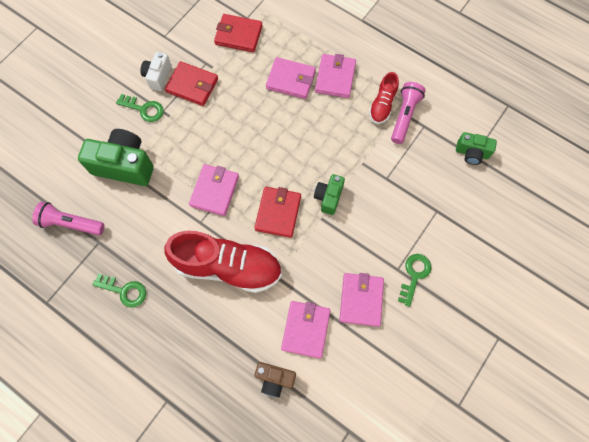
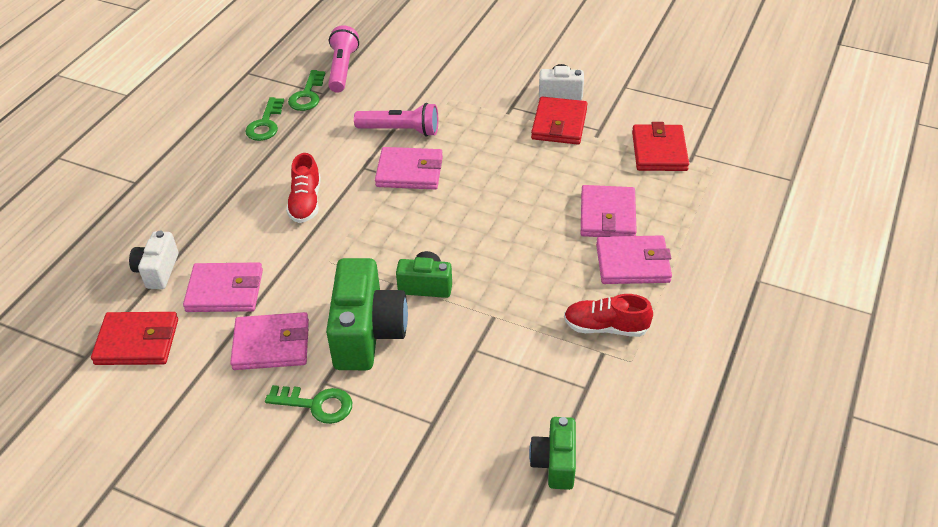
camera: 80 degrees right, 25 degrees down
green camera [78,129,154,186] -> green camera moved to [326,258,408,370]
green key [116,94,164,122] -> green key moved to [288,70,326,111]
red shoe [165,231,282,293] -> red shoe [286,153,321,223], size x0.51
red wallet [254,187,301,238] -> red wallet moved to [91,312,178,365]
brown camera [255,362,296,397] -> white camera [129,231,178,289]
pink flashlight [391,82,426,144] -> pink flashlight moved to [354,103,438,137]

